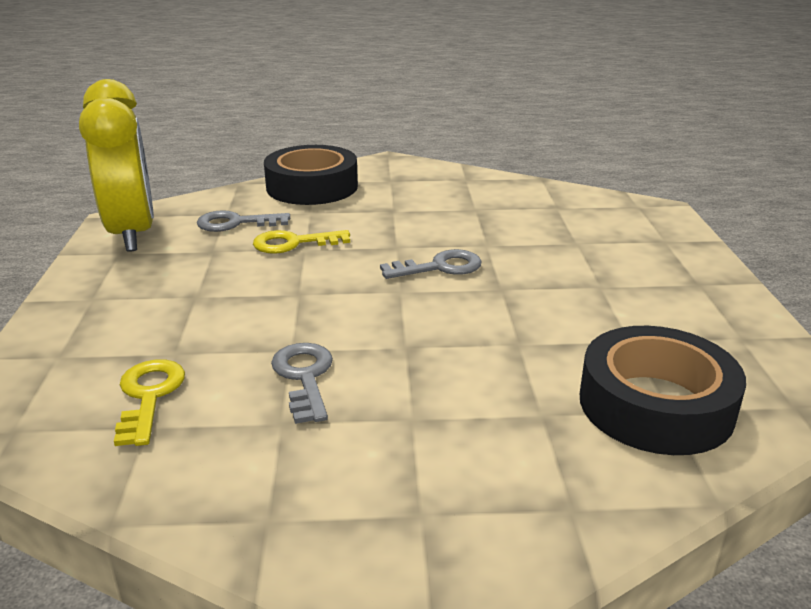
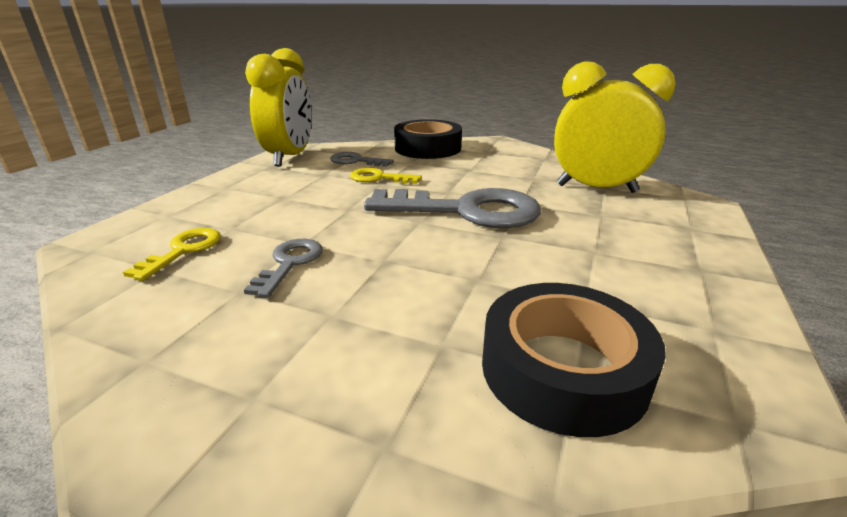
camera: 25 degrees right, 0 degrees up
grey key [380,249,482,279] -> grey key [364,188,541,228], size x2.03
none -> yellow clock [554,61,676,193]

